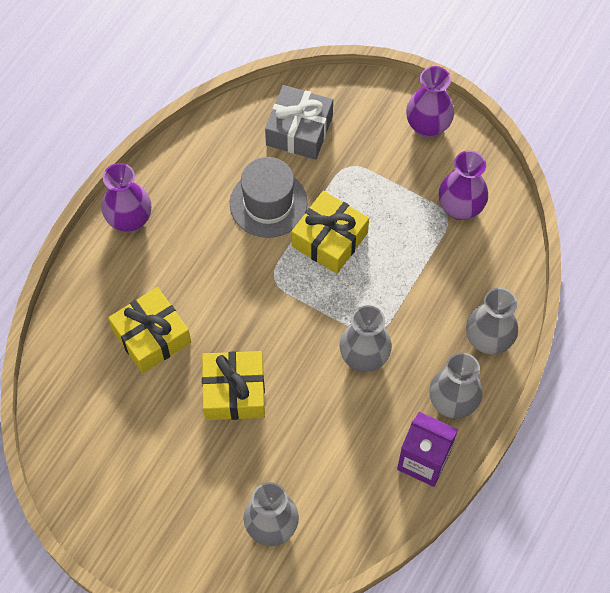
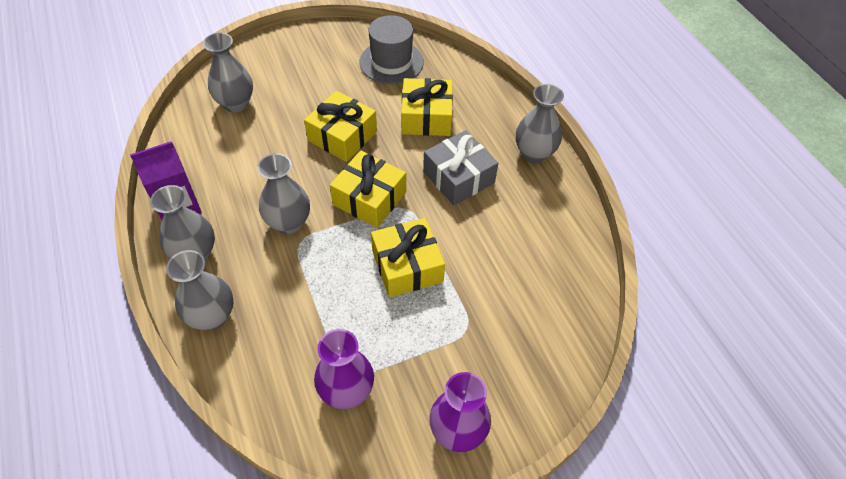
camera: 125 degrees right, 10 degrees down
purple vase [101,163,151,232] -> grey vase [516,84,564,163]
grey hat [230,157,308,238] -> grey hat moved to [359,15,424,84]
grey gift [265,85,333,160] -> grey gift moved to [423,130,498,205]
none -> yellow gift [330,150,406,228]

